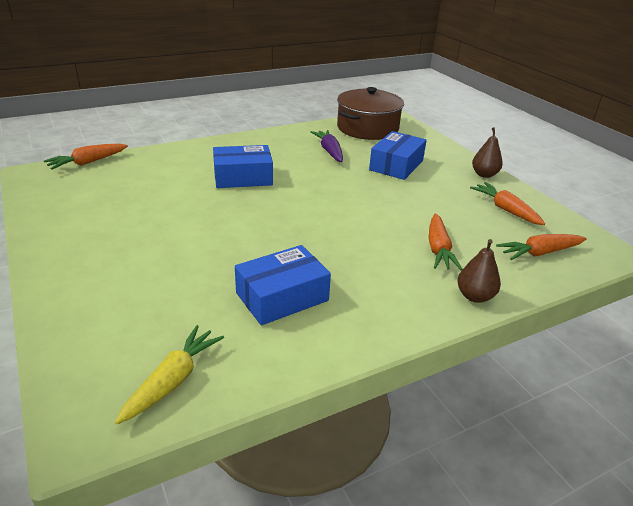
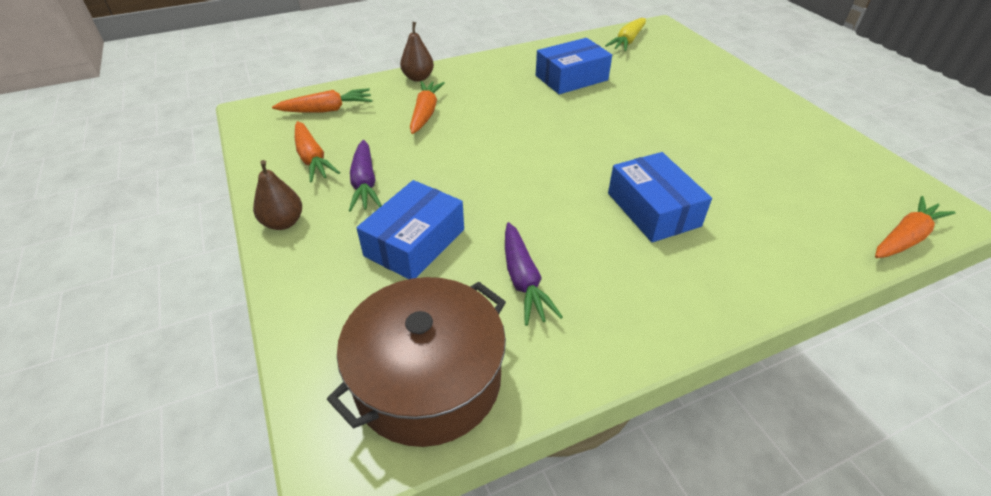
camera: 175 degrees left, 10 degrees up
blue box [213,145,273,188] -> blue box turned 75 degrees clockwise [608,152,712,242]
none -> purple carrot [349,140,382,212]

